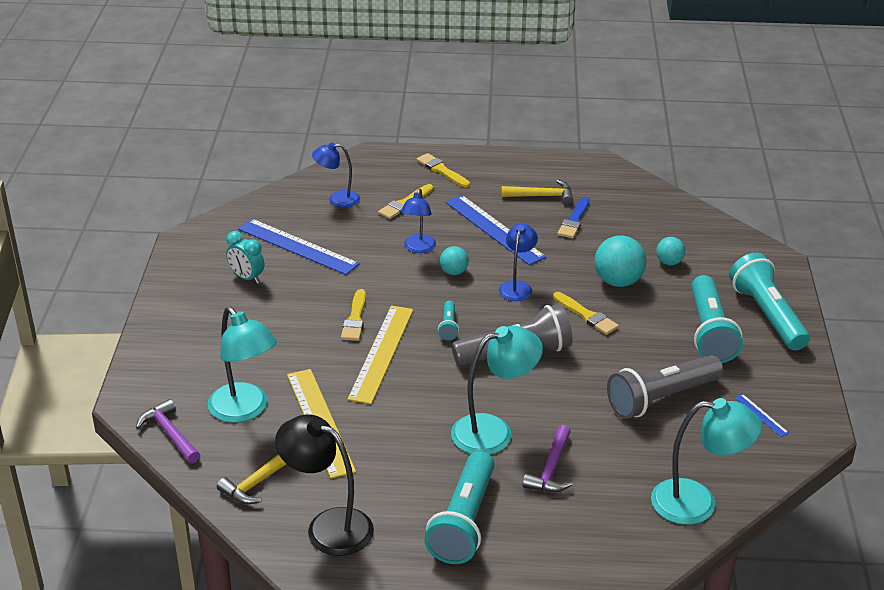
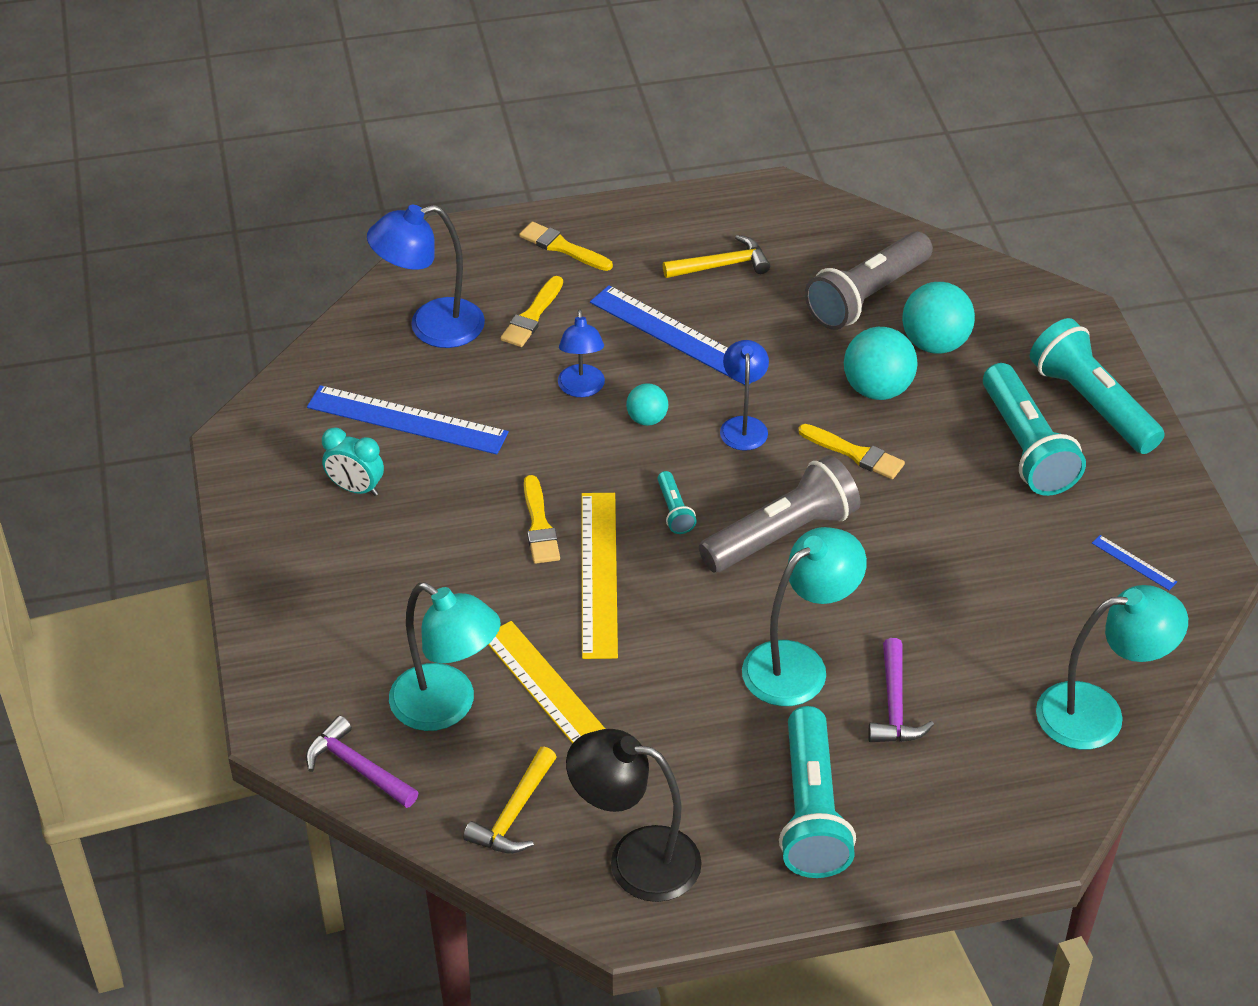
camera: 15 degrees left, 10 degrees up
blue lamp [312,142,360,208] -> blue lamp [367,205,485,348], size x1.59
blue brush [557,197,590,238] -> none
grey flashlight [607,355,723,419] -> grey flashlight moved to [805,231,933,330]
turquoise ball [656,237,685,265] -> turquoise ball [902,282,975,354], size x1.75

